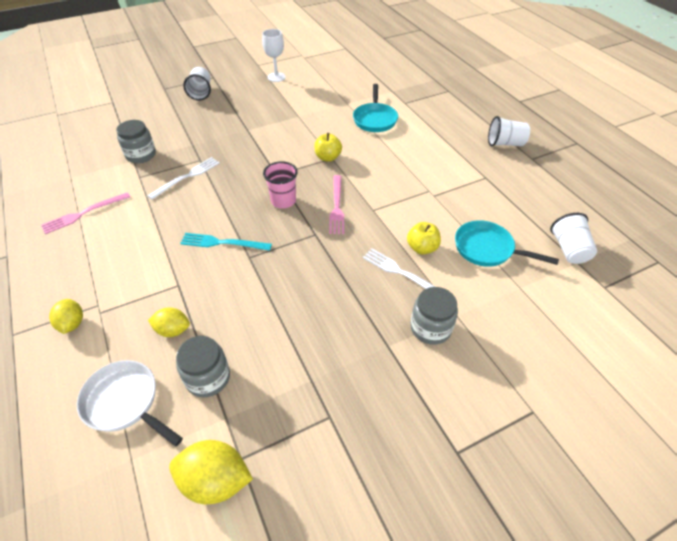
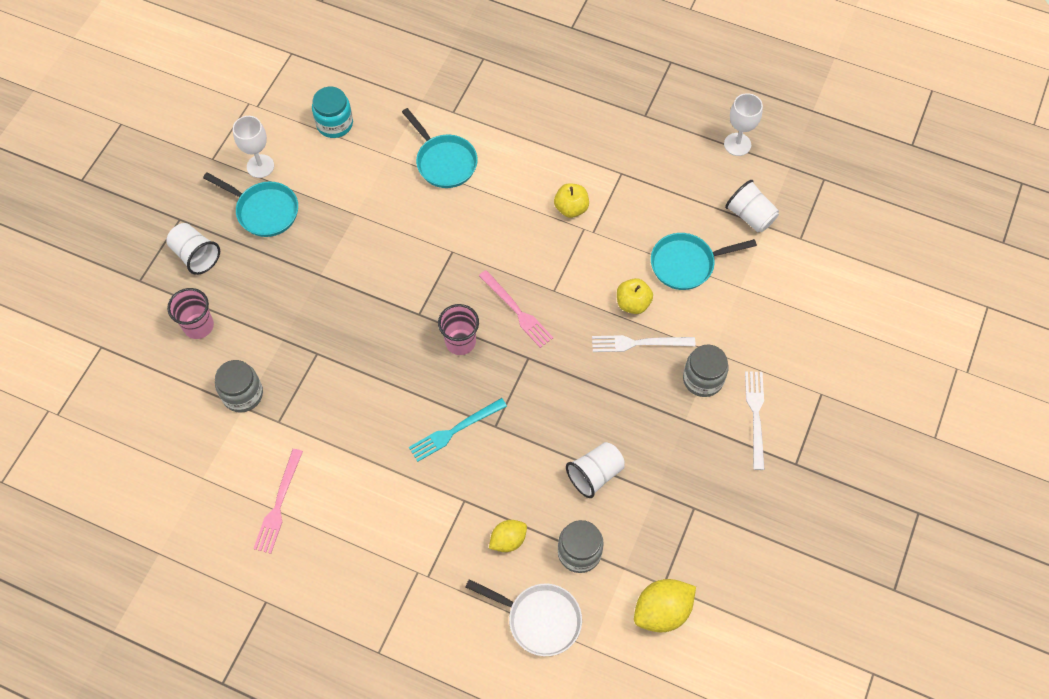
camera: 40 degrees left, 15 degrees up
yellow lemon [49,299,83,334] -> none
white pan [77,360,183,447] -> white pan turned 150 degrees counterclockwise [465,579,582,656]
white fork [147,157,220,200] -> white fork moved to [745,371,765,470]
yellow apple [314,133,342,162] -> yellow apple moved to [554,183,589,218]
white cup [488,116,530,146] -> white cup moved to [566,442,625,498]
none -> pink cup [167,288,214,339]
none -> turquoise pan [203,172,298,237]
none -> turquoise jar [312,87,353,138]
none -> white goblet [724,93,763,156]

